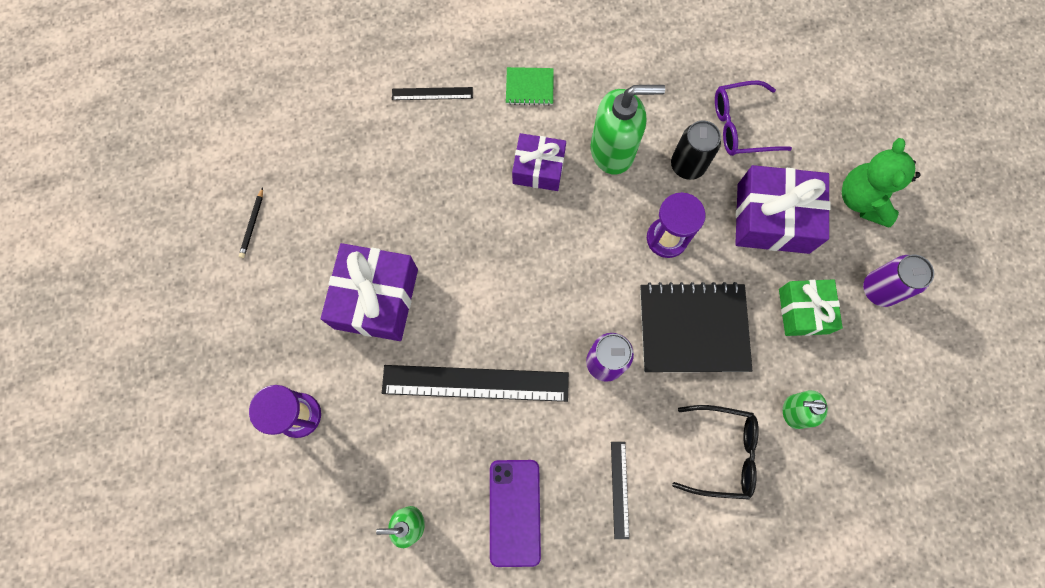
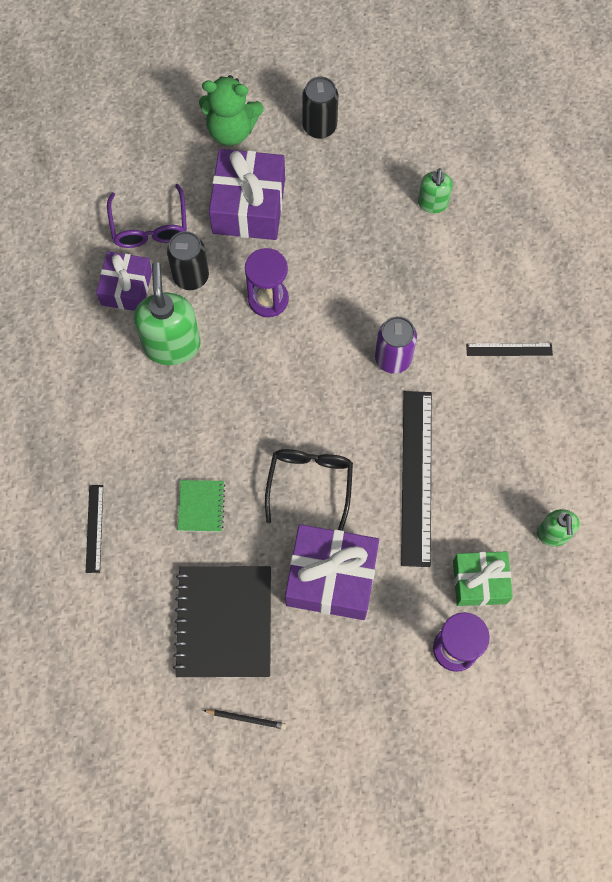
camera: 90 degrees left, 5 degrees down
purple phone [490,460,541,567] -> none
green notebook [506,67,554,106] -> green notebook moved to [178,480,226,532]
purple gift [512,133,566,191] -> purple gift moved to [96,251,152,311]
black notebook [640,282,752,372] -> black notebook moved to [173,566,271,677]
black glasses [672,405,759,500] -> black glasses moved to [265,449,353,531]
green gift [779,279,843,336] -> green gift moved to [453,551,513,606]
purple can [863,255,934,307] -> black can [302,76,338,139]

